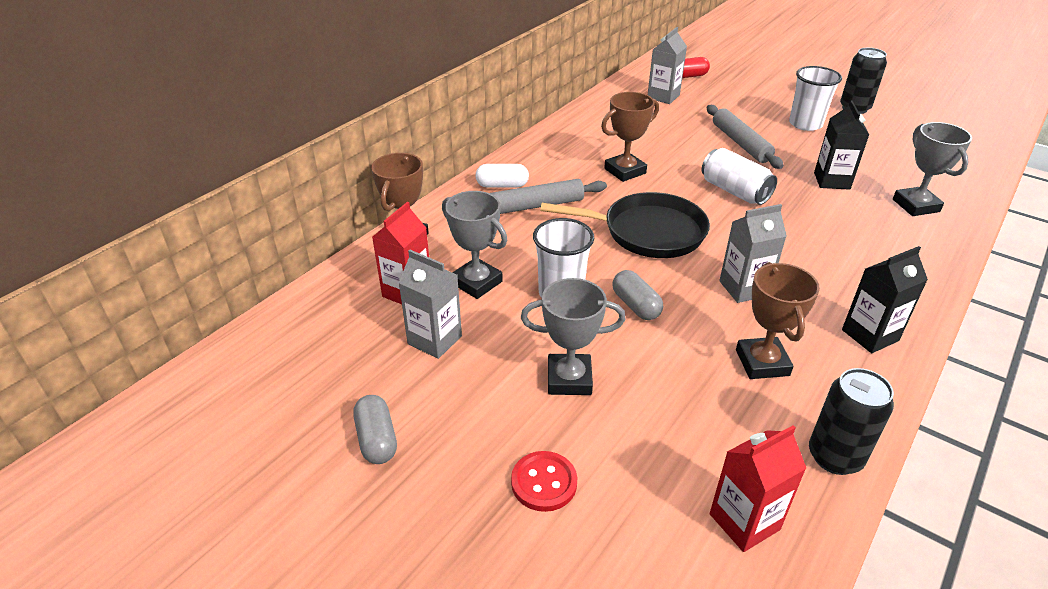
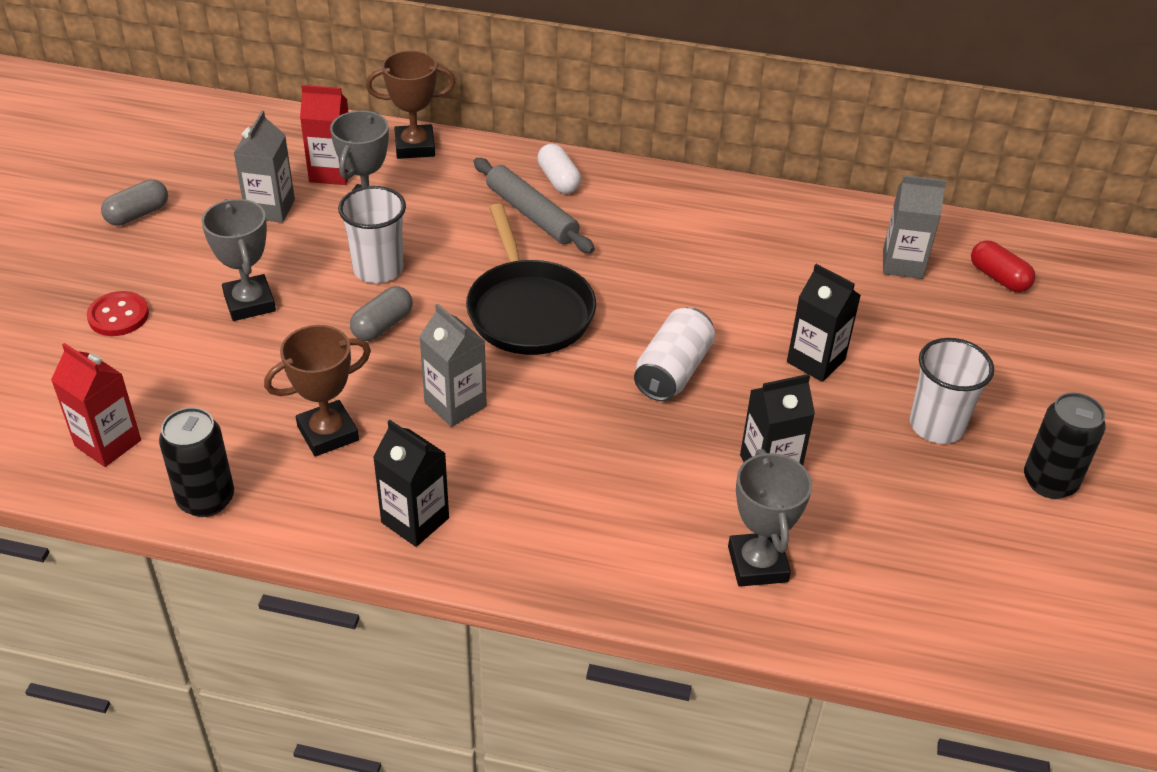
camera: 65 degrees right, 5 degrees up
brown trophy [601,92,659,182] -> none
grey rolling pin [707,105,784,169] -> black carton [787,264,861,382]
grey trophy [893,122,972,216] -> grey trophy turned 60 degrees counterclockwise [728,449,812,587]

